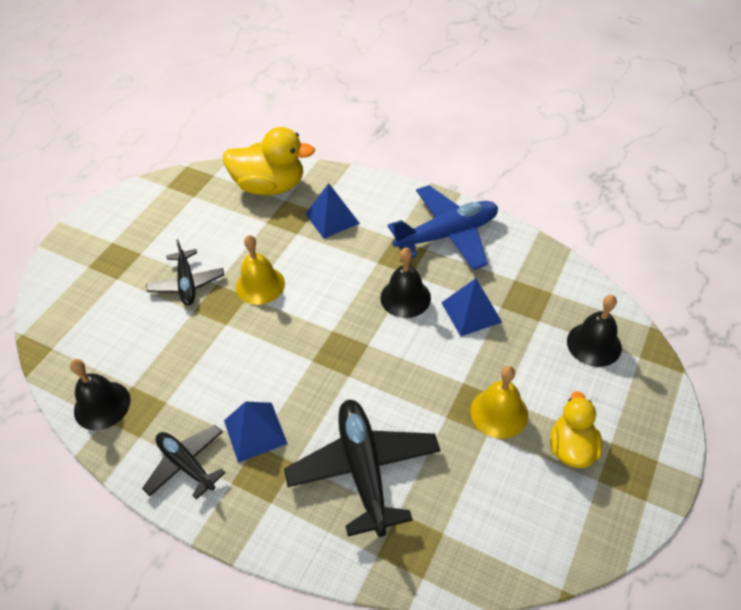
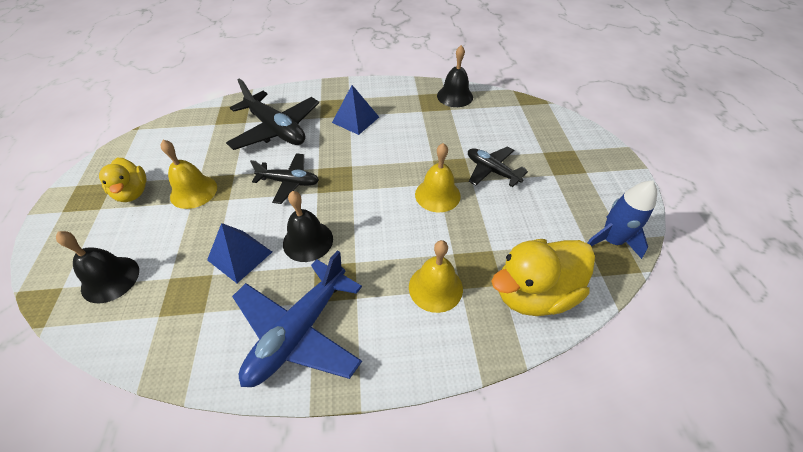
camera: 145 degrees right, 0 degrees up
black plane [142,425,226,500] -> black plane moved to [250,153,319,204]
blue pyramid [305,183,360,239] -> yellow bell [409,240,463,313]
none -> blue rocket [587,180,657,259]

